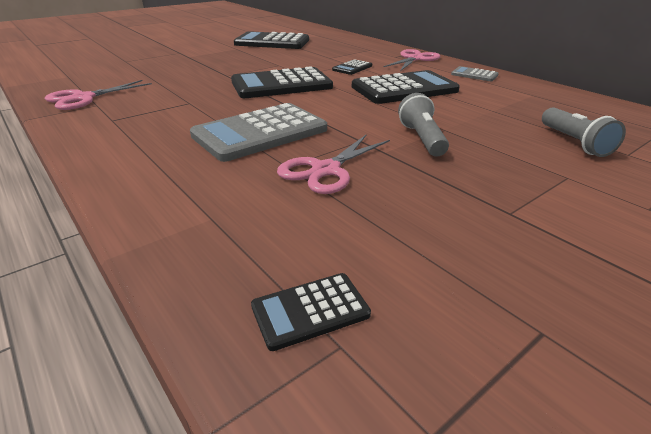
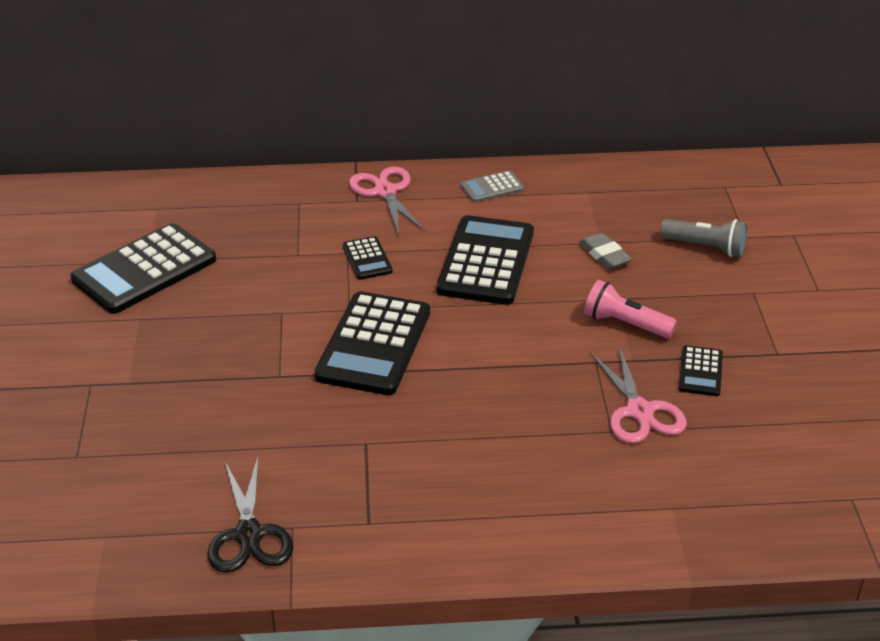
camera: 55 degrees left, 5 degrees up
pink scissors [45,80,152,110] -> black scissors [208,457,293,573]
grey calculator [190,103,327,162] -> none
black calculator [251,273,371,351] -> black calculator moved to [679,345,723,396]
grey flashlight [398,93,449,157] -> pink flashlight [584,280,677,338]
none -> grey eraser [579,232,632,269]

